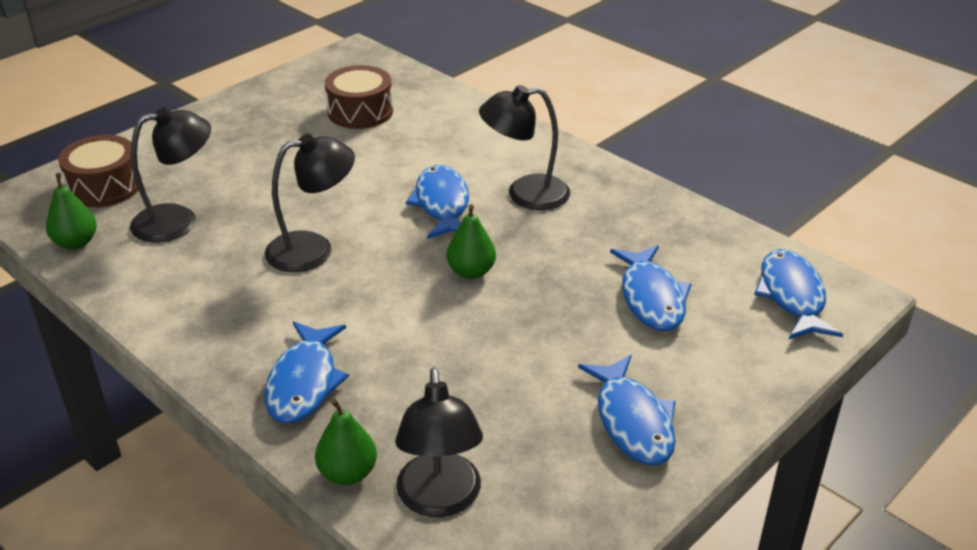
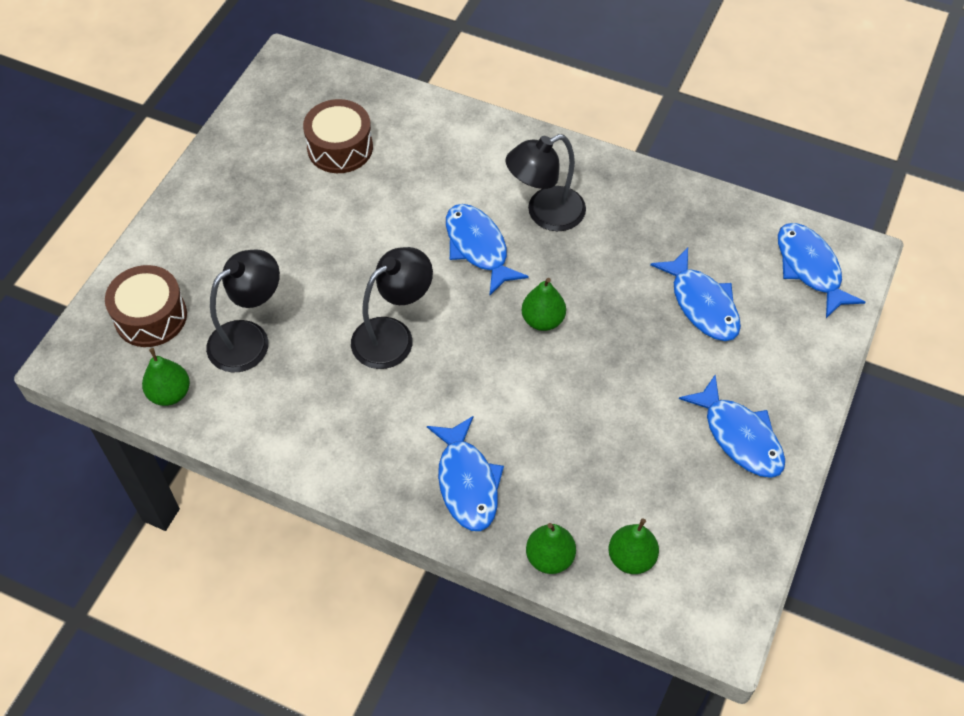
camera: 20 degrees left, 20 degrees up
black lamp [395,367,483,517] -> green pear [608,518,659,574]

